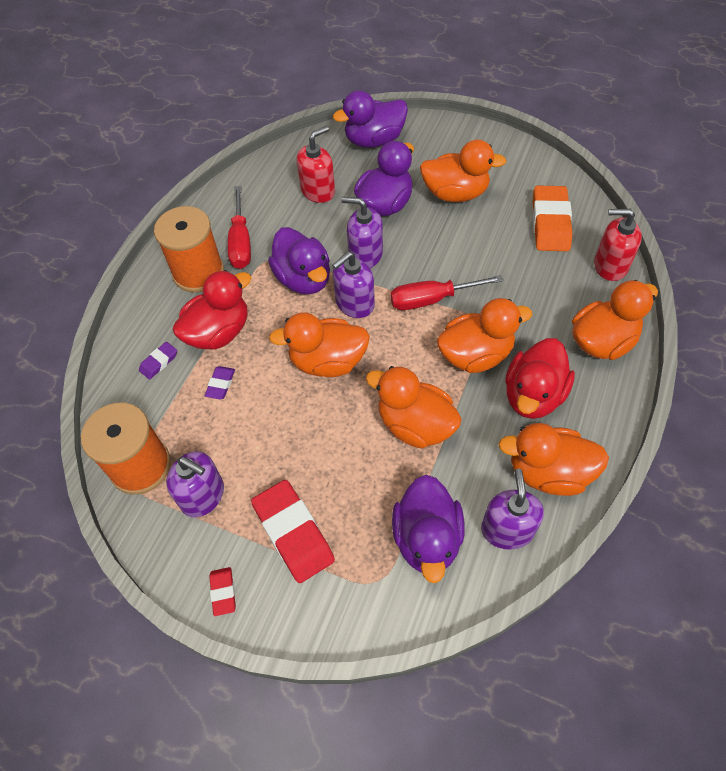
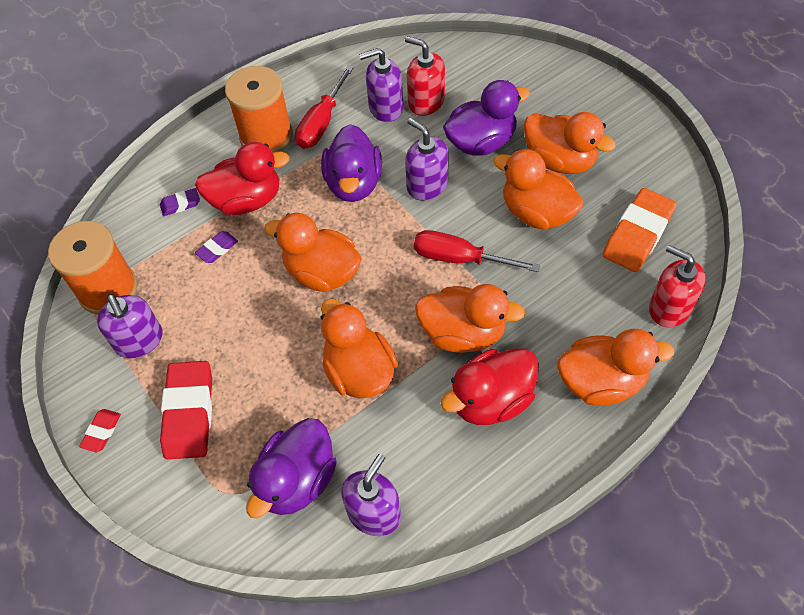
camera: 30 degrees right, 0 degrees up
red soap dispenser [297,126,335,203] -> red soap dispenser turned 135 degrees counterclockwise [405,36,445,116]
purple soap dispenser [332,252,375,318] -> purple soap dispenser moved to [359,48,403,122]
purple duck [333,90,408,148] -> none
orange duck [498,423,609,496] -> orange duck moved to [493,149,584,230]

